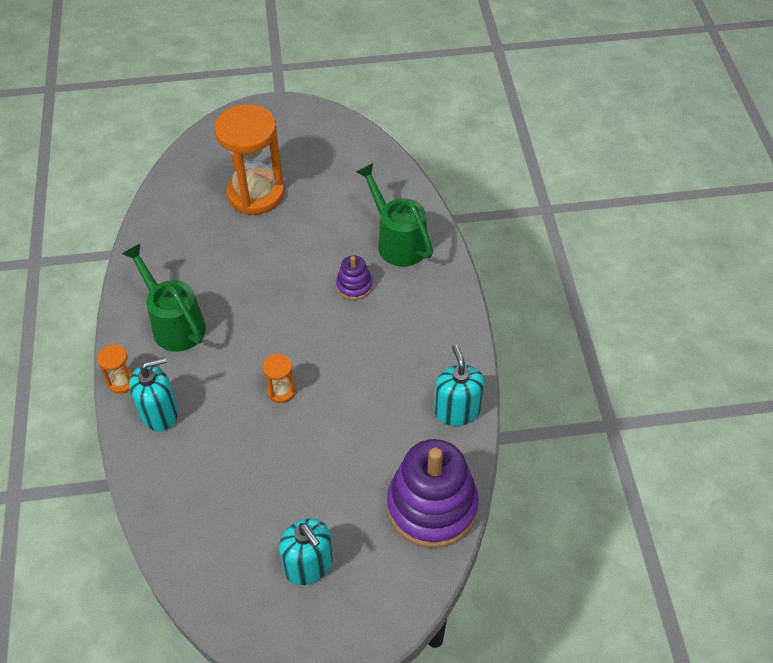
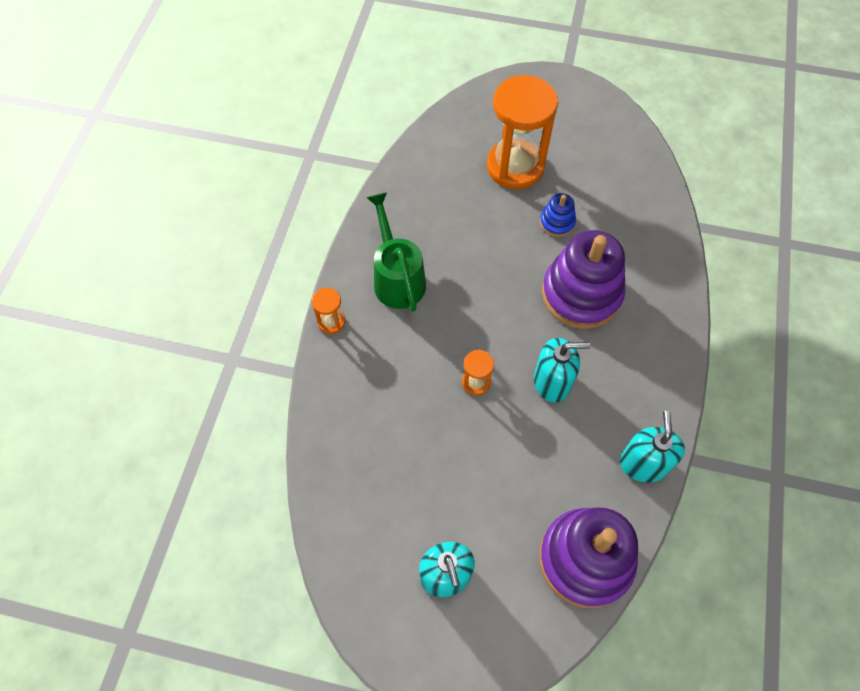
camera: 20 degrees right, 10 degrees up
turquoise soap dispenser [129,357,178,431] -> turquoise soap dispenser moved to [534,338,590,402]
purple stacking toy [336,255,373,300] -> purple stacking toy [542,230,625,329], size x2.15
green watering can [356,163,433,267] -> none
none -> blue stacking toy [540,193,576,237]

